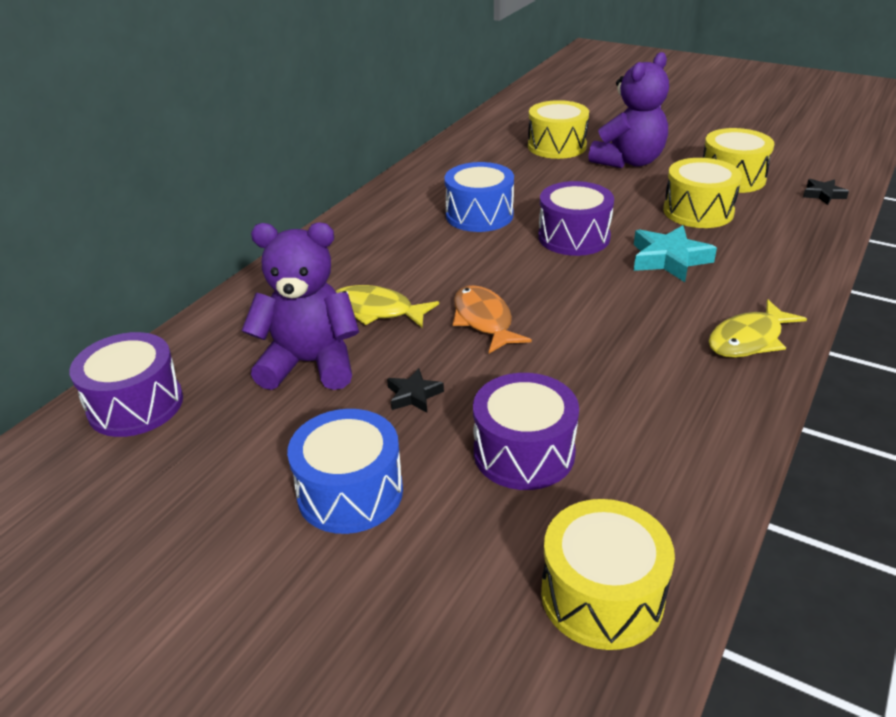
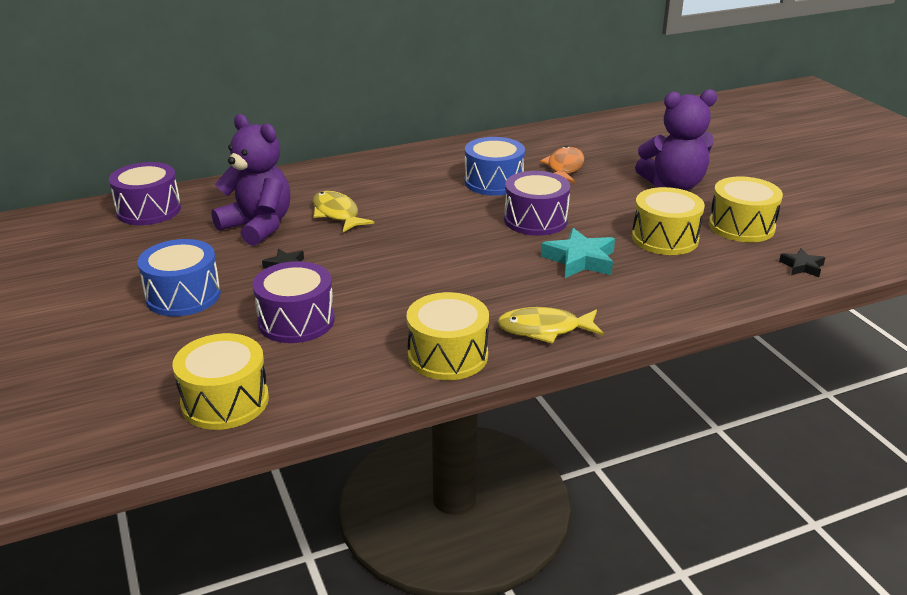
camera: 35 degrees right, 5 degrees down
orange fish [453,285,532,353] -> orange fish moved to [540,146,584,183]
yellow drum [528,100,589,159] -> yellow drum moved to [407,292,489,380]

